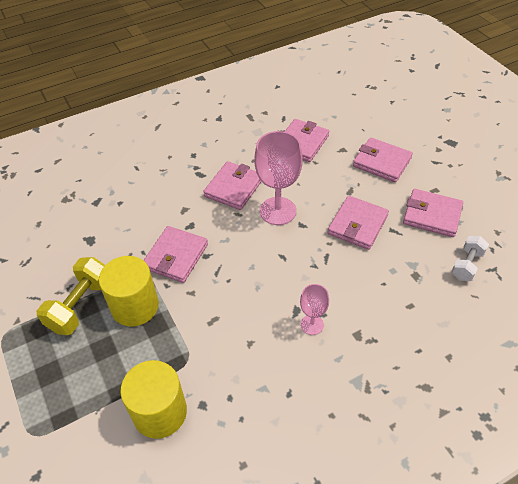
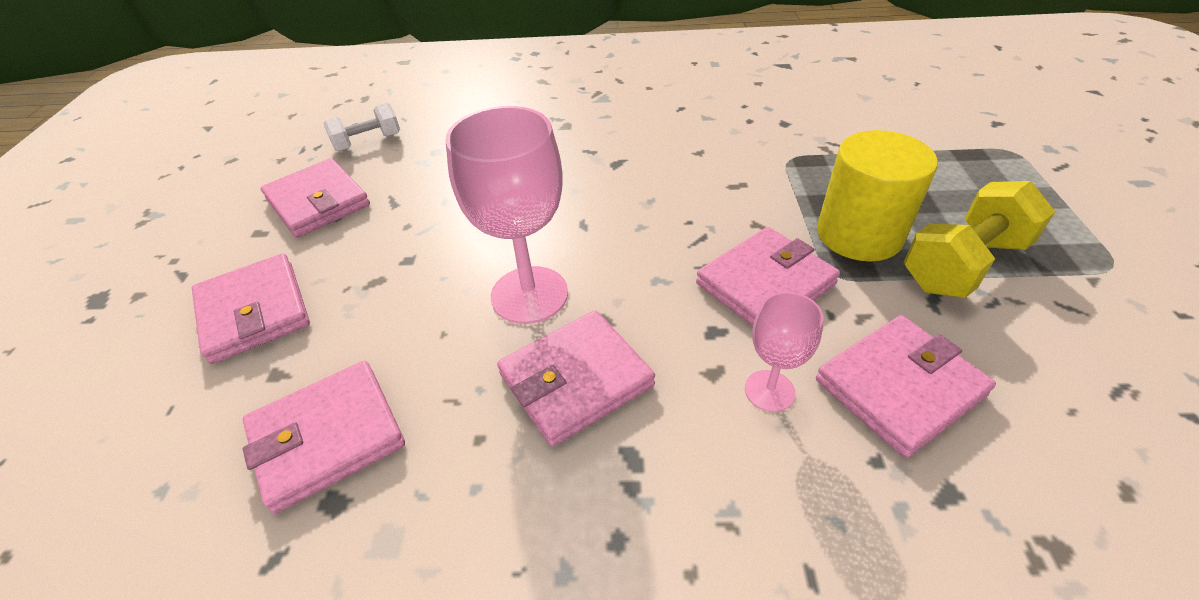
camera: 150 degrees left, 5 degrees down
yellow cylinder [120,360,187,439] -> none
pink goblet [300,284,329,335] -> pink goblet moved to [745,292,824,412]
pink wallet [328,196,389,250] -> pink wallet moved to [816,315,996,458]

